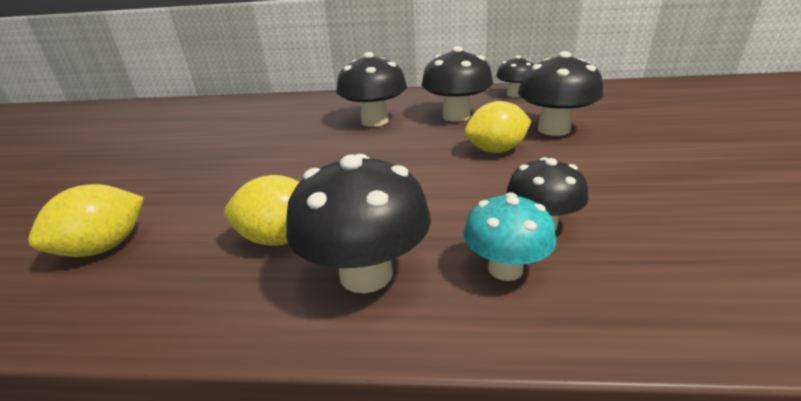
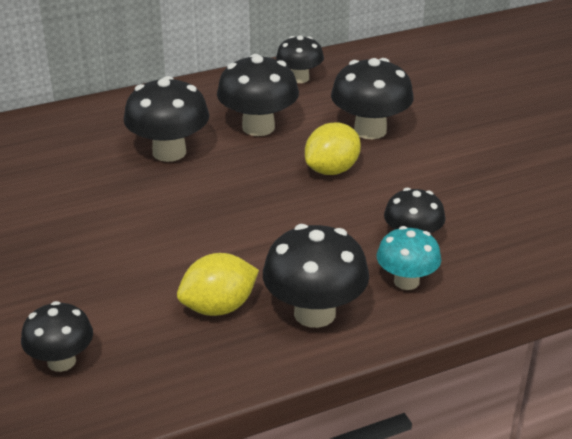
camera: 30 degrees left, 5 degrees up
yellow lemon [28,184,144,257] -> black mushroom [21,301,93,372]

